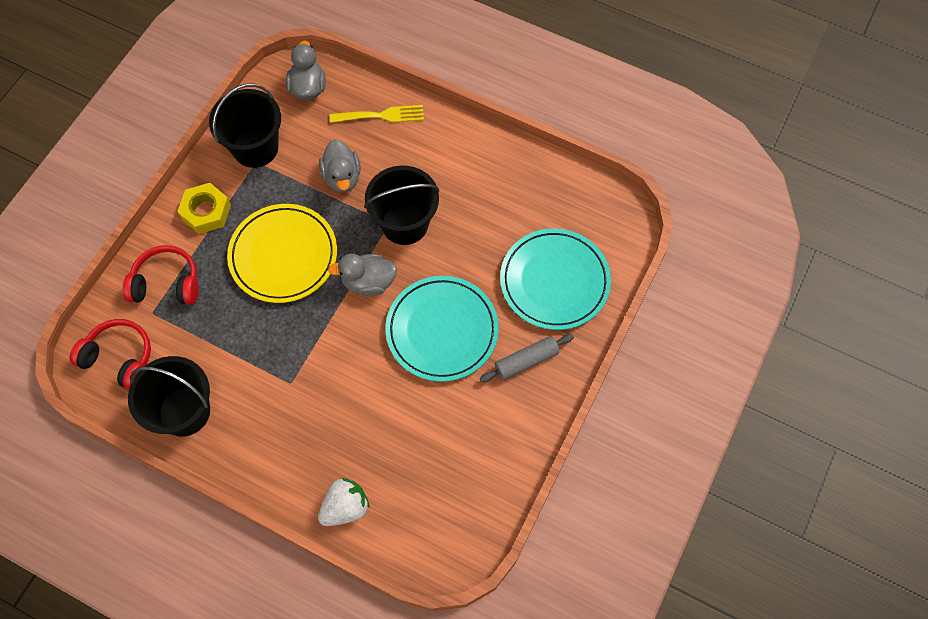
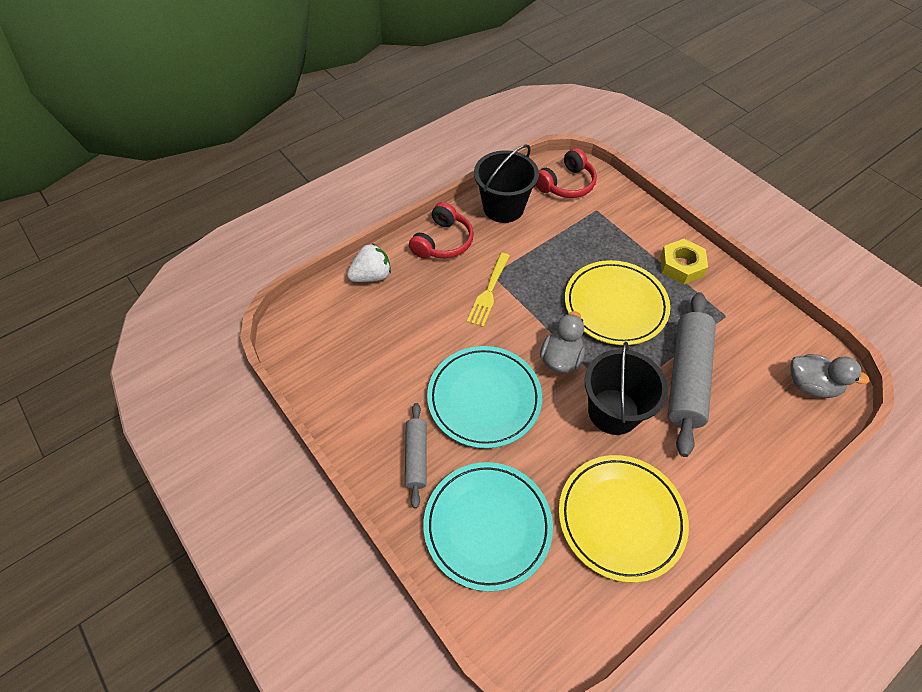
camera: 115 degrees right, 10 degrees down
red headphones [123,245,198,305] -> red headphones moved to [409,202,474,259]
black bucket [209,84,281,168] -> none
white strawberry [318,478,370,526] -> white strawberry turned 105 degrees counterclockwise [347,243,391,282]
grey duck [319,139,361,193] -> grey rolling pin [668,292,716,457]
yellow fork [330,105,424,123] -> yellow fork moved to [467,253,510,327]
none -> yellow plate [559,455,689,583]

